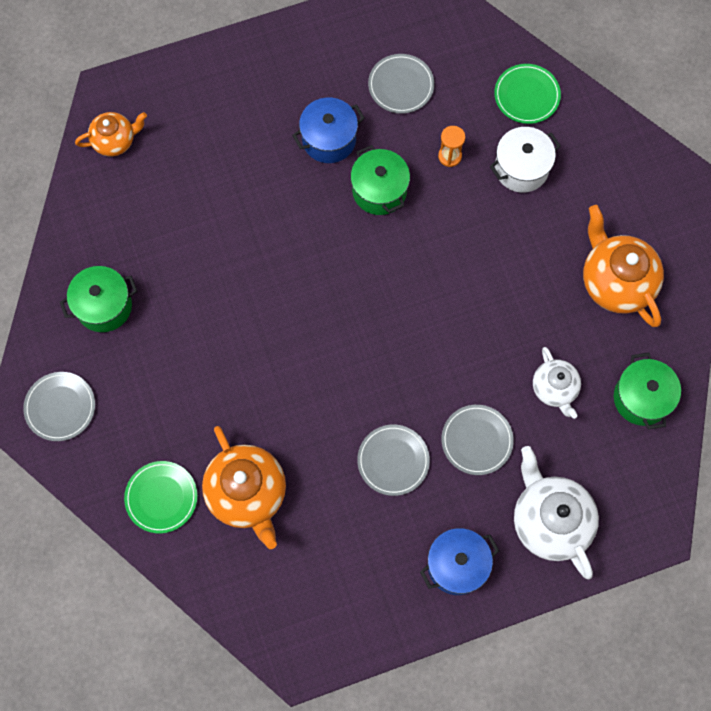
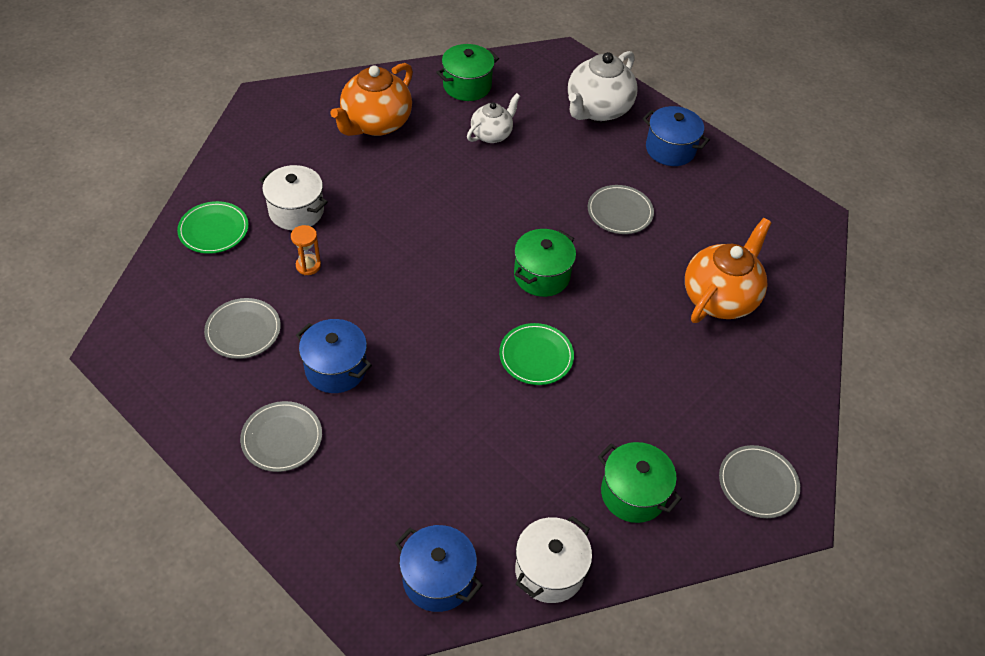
camera: 120 degrees left, 20 degrees down
orange teapot [75,112,147,156] -> blue pot [395,525,483,612]
green plate [124,461,198,533] -> green plate moved to [499,323,574,385]
green pot [351,145,410,215] -> green pot moved to [514,229,576,297]
grey plate [442,405,514,475] -> grey plate moved to [240,401,322,472]
none -> white pot [515,516,592,603]

